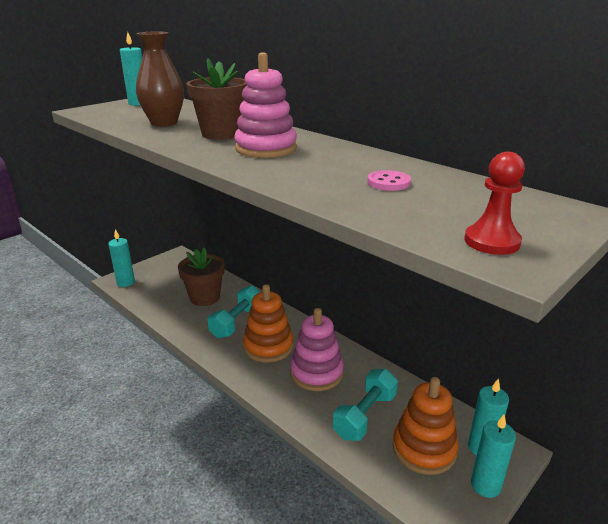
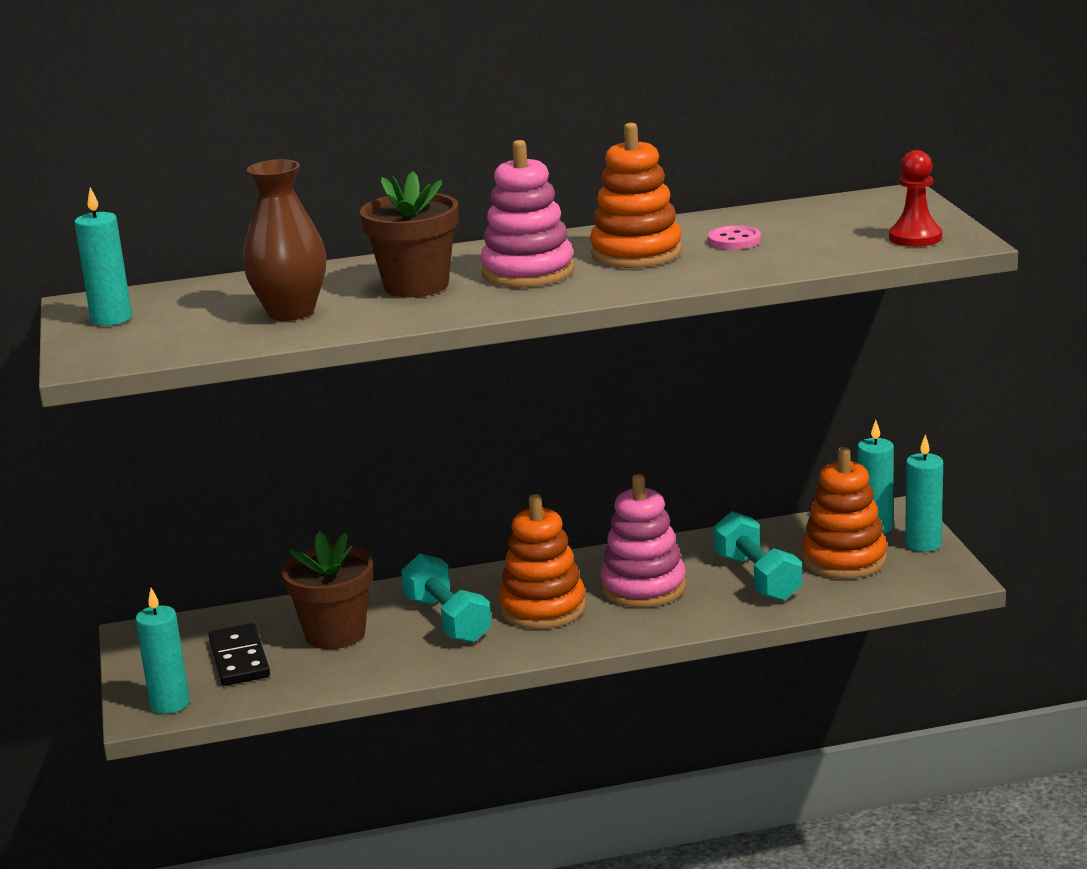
camera: 55 degrees left, 5 degrees down
none -> black domino [208,623,270,686]
none -> orange stacking toy [590,123,682,268]

